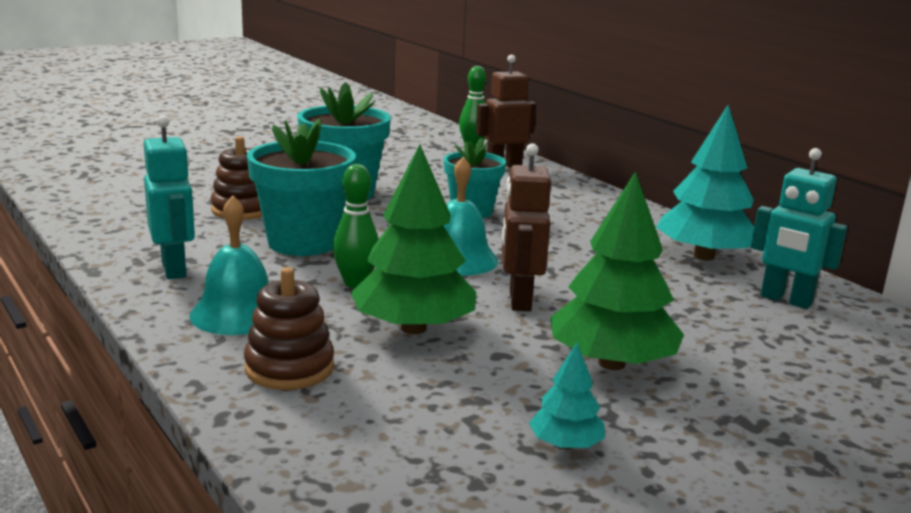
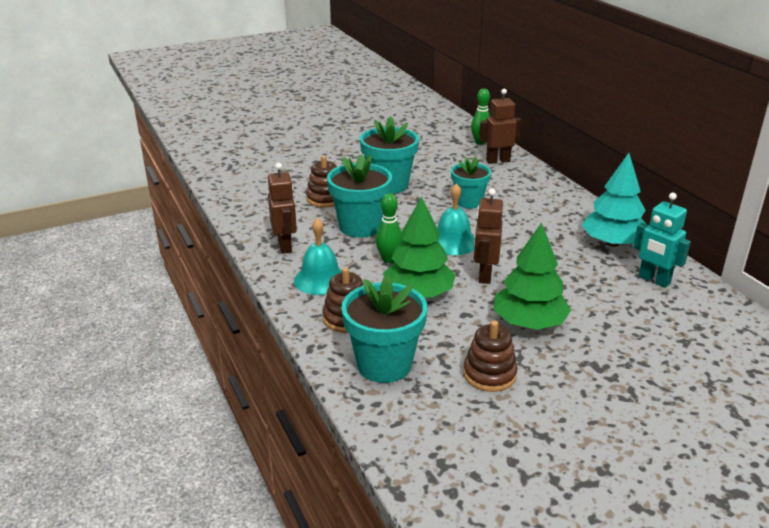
camera: 10 degrees right, 10 degrees up
turquoise robot [144,116,195,279] -> brown robot [268,163,297,254]
turquoise tree [529,343,605,449] -> brown stacking toy [463,321,518,392]
none -> turquoise flower pot [341,275,427,383]

